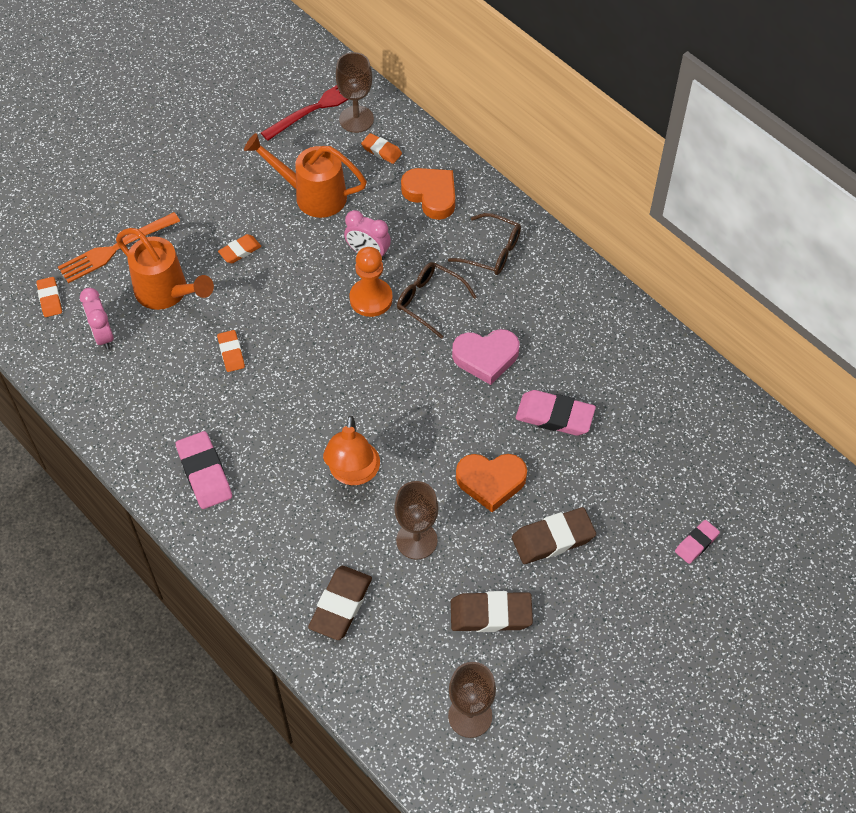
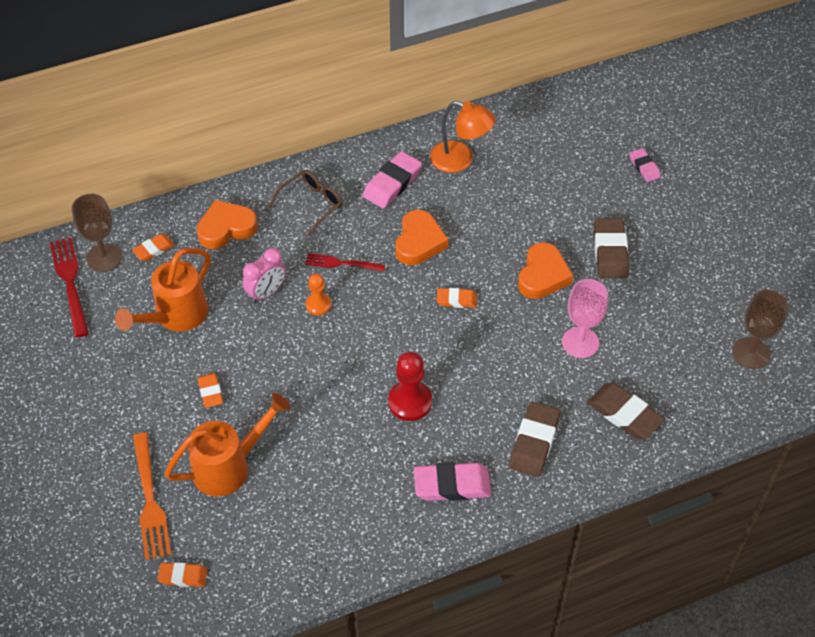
camera: 70 degrees left, 5 degrees down
pink clock [80,288,114,350] -> none
orange eraser [217,330,245,372] -> orange eraser moved to [437,288,477,308]
orange lamp [323,415,380,485] -> orange lamp moved to [430,101,495,173]
orange pawn [350,247,393,317] -> orange pawn [306,274,331,315], size x0.62
brown goblet [394,481,438,560] -> pink goblet [562,279,608,358]
brown glasses [397,262,476,339] -> red fork [305,253,385,271]
brown eraser [451,591,533,632] -> brown eraser moved to [509,402,560,477]
pink heart [452,329,520,385] -> orange heart [395,210,448,265]
pink eraser [516,390,596,436] -> pink eraser moved to [363,151,422,209]
none -> red pawn [388,352,432,421]

